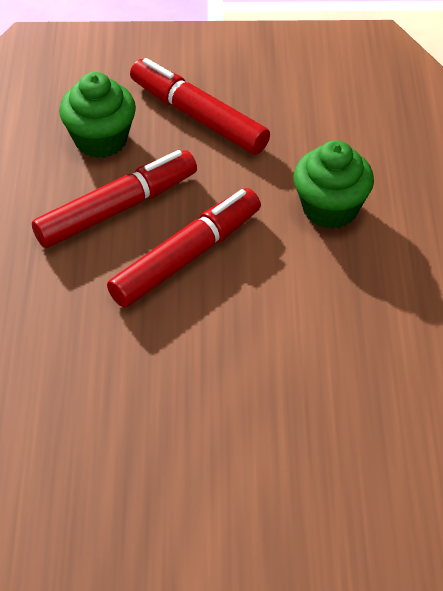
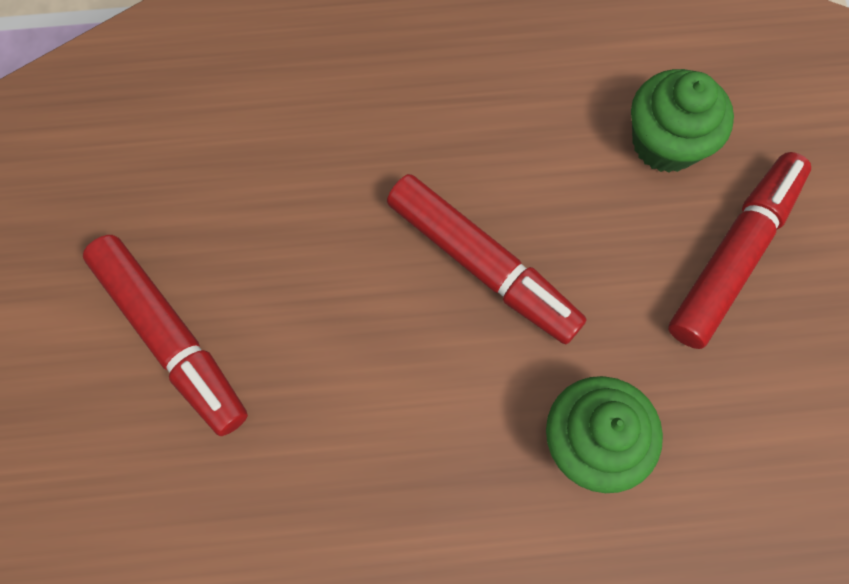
camera: 85 degrees right, 20 degrees up
red marker [32,150,197,248] -> red marker moved to [83,235,248,436]

